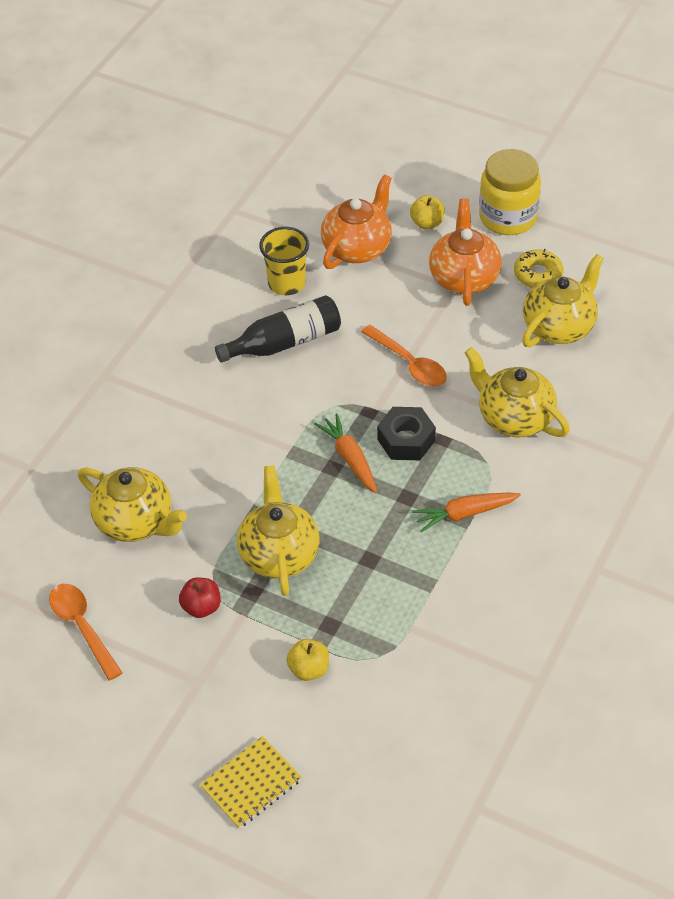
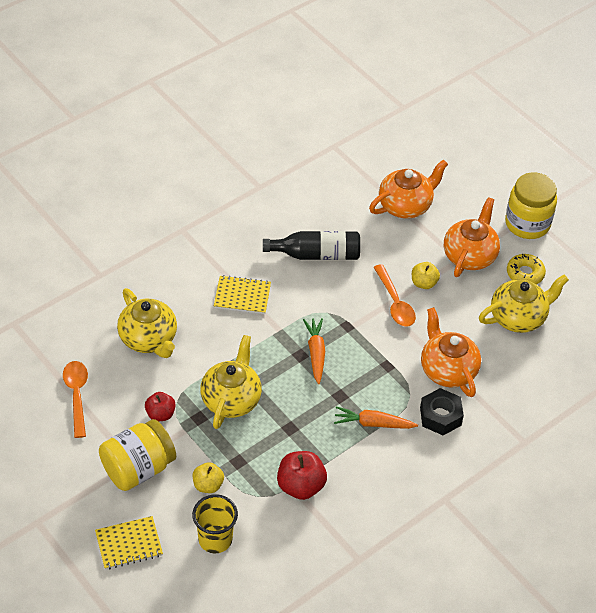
camera: 20 degrees right, 0 degrees up
yellow cup [259,227,309,295] -> yellow cup moved to [192,494,238,553]
black nut [377,407,436,460] -> black nut moved to [420,388,464,435]
yellow apple [410,195,445,229] -> yellow apple moved to [412,262,440,289]
yellow teapot [464,347,570,437] -> orange teapot [421,307,481,397]
none -> yellow jar [99,419,176,491]
none -> yellow notebook [214,275,271,314]
none -> red apple [277,451,327,500]

